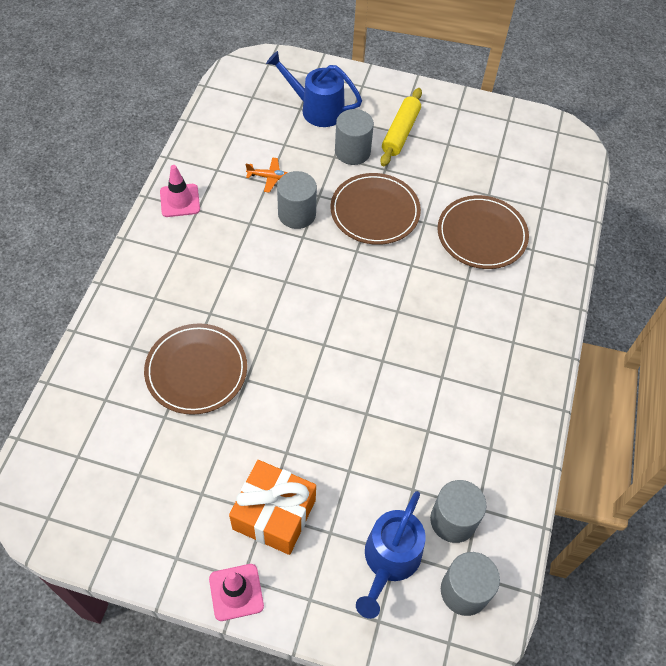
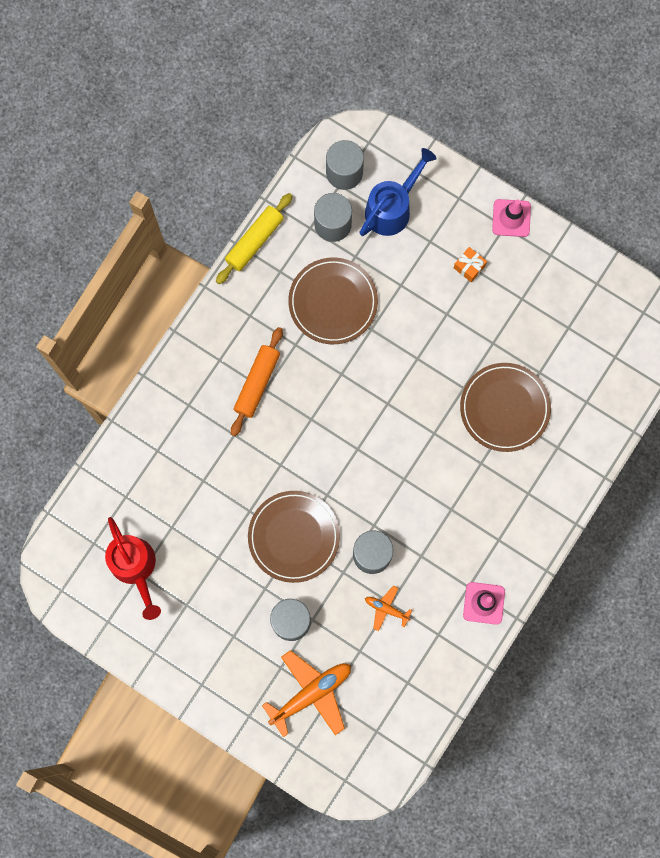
camera: 160 degrees left, 20 degrees up
orange gift [229,460,316,555] -> orange gift [454,247,487,282], size x0.46
blue watering can [266,51,362,127] -> orange plane [262,650,351,737]
yellow rolling pin [380,88,422,166] -> yellow rolling pin moved to [216,193,292,284]
brown plate [437,195,529,269] -> brown plate moved to [288,257,378,344]
none -> red watering can [105,517,161,620]
none -> orange rolling pin [231,327,283,436]

